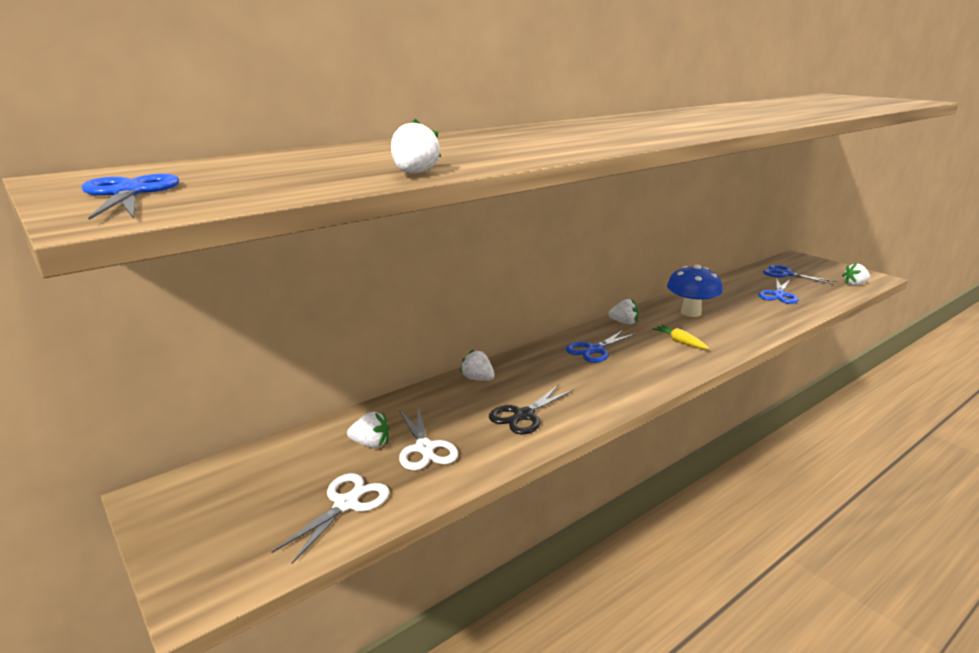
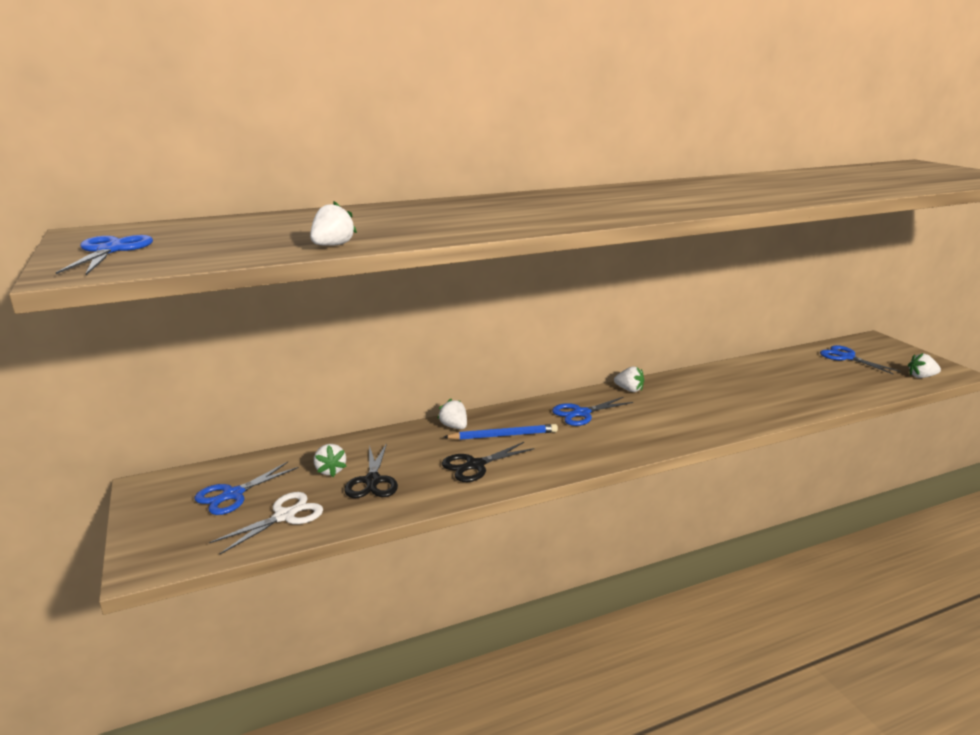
camera: 15 degrees right, 0 degrees up
white strawberry [347,412,390,448] -> white strawberry turned 45 degrees clockwise [314,444,347,477]
white scissors [399,407,458,470] -> black scissors [344,443,398,498]
yellow carrot [652,325,709,349] -> none
blue mushroom [667,265,723,317] -> none
blue scissors [759,278,799,304] -> blue scissors moved to [194,462,299,515]
none -> blue pencil [444,424,558,440]

